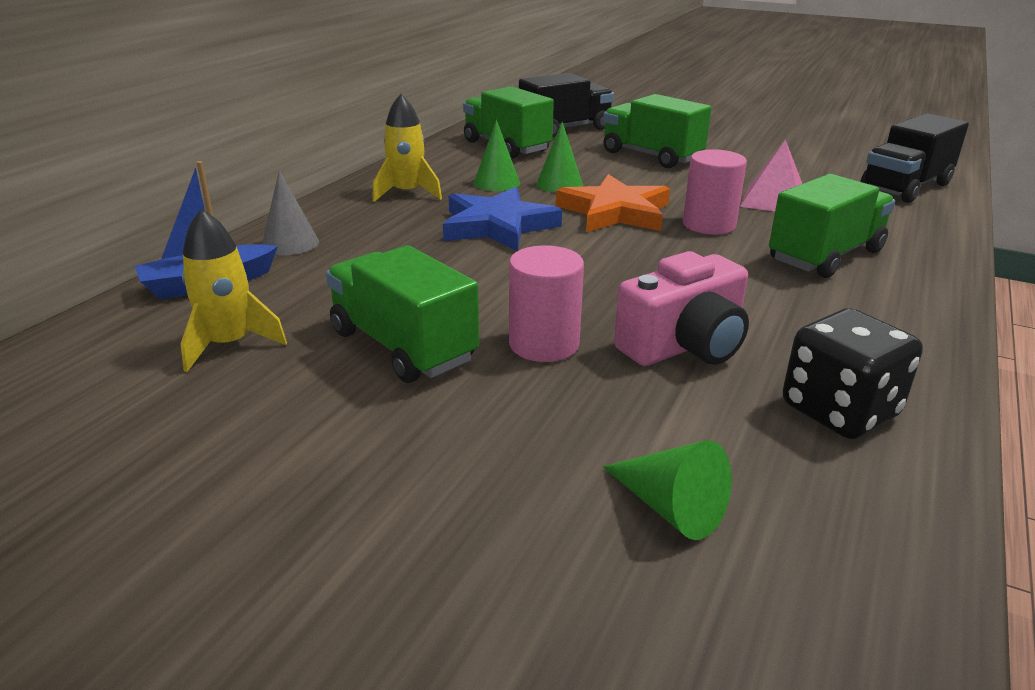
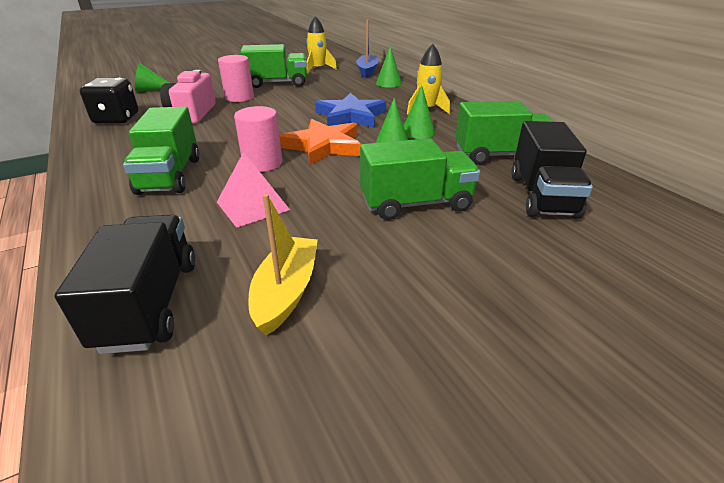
camera: 125 degrees right, 5 degrees up
grey cone [262,170,319,255] -> green cone [376,46,402,87]
none -> yellow boat [249,194,318,336]

